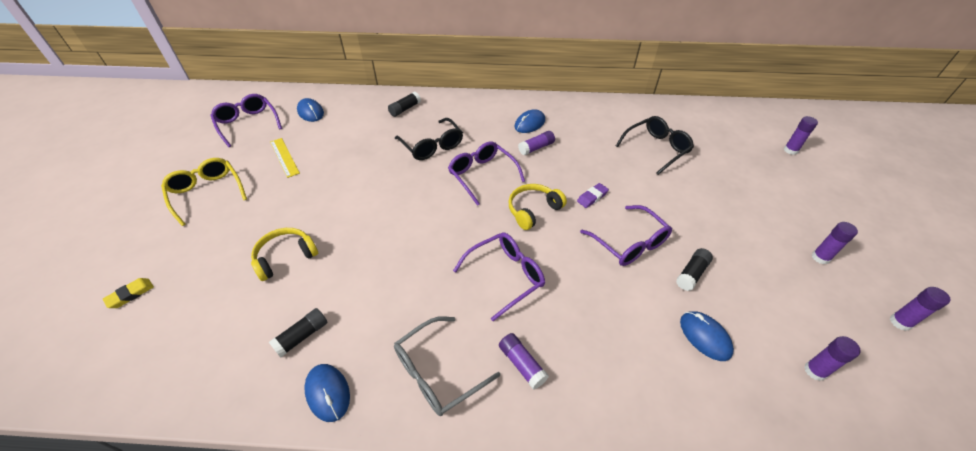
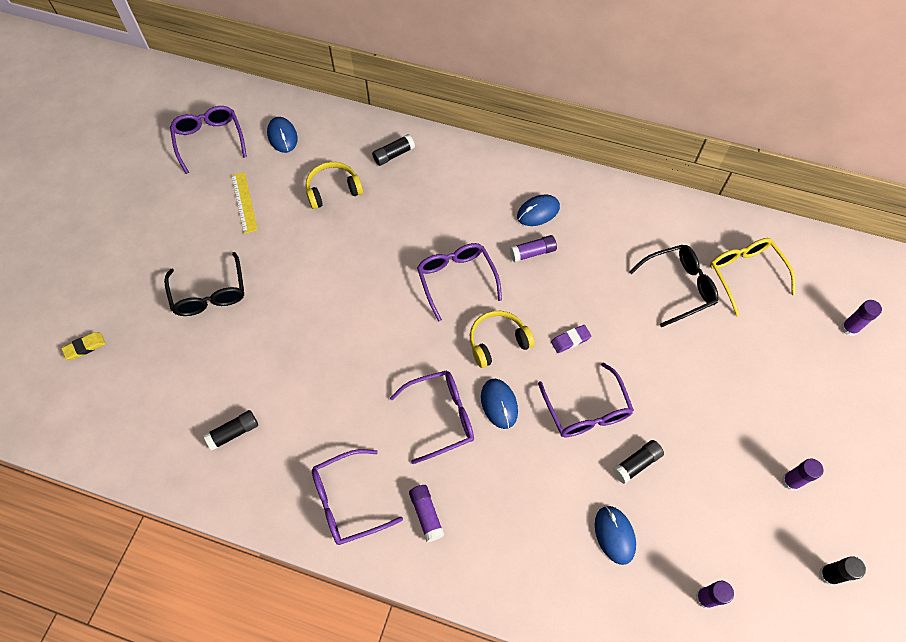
camera: 15 degrees right, 15 degrees up
yellow glasses [161,158,247,226] -> yellow glasses moved to [710,238,796,316]
yellow headphones [251,228,318,281] -> yellow headphones moved to [306,162,363,209]
blue mouse [305,364,350,422] -> blue mouse moved to [481,379,518,429]
grey glasses [394,316,500,416] -> purple glasses [312,449,403,545]
black glasses [395,118,463,160] -> black glasses moved to [164,252,244,316]
purple glue stick [890,287,951,331] -> black glue stick [819,556,866,585]

